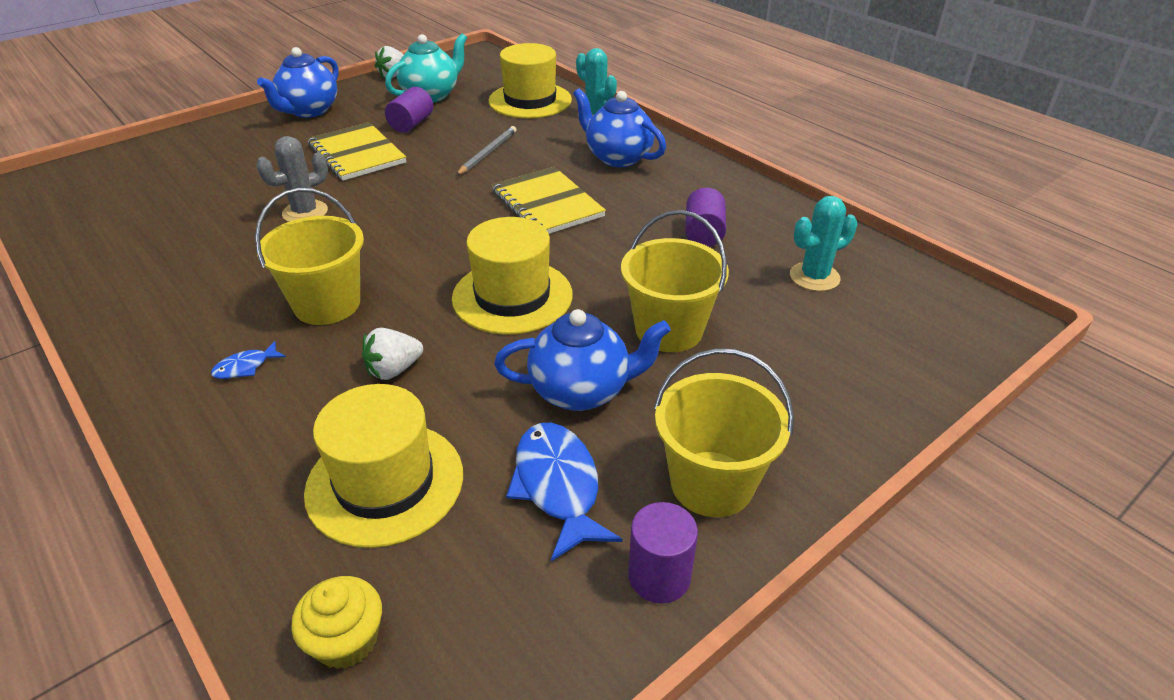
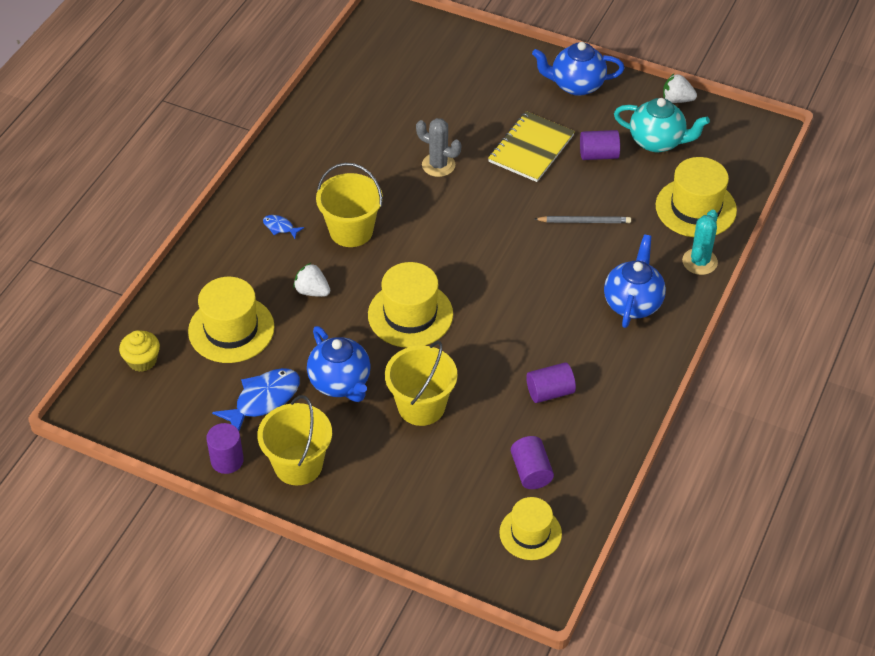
camera: 65 degrees right, 10 degrees up
yellow notebook [492,167,606,234] -> none
turquoise cactus [790,196,857,291] -> purple cylinder [511,436,554,489]
none -> yellow hat [499,497,562,560]

